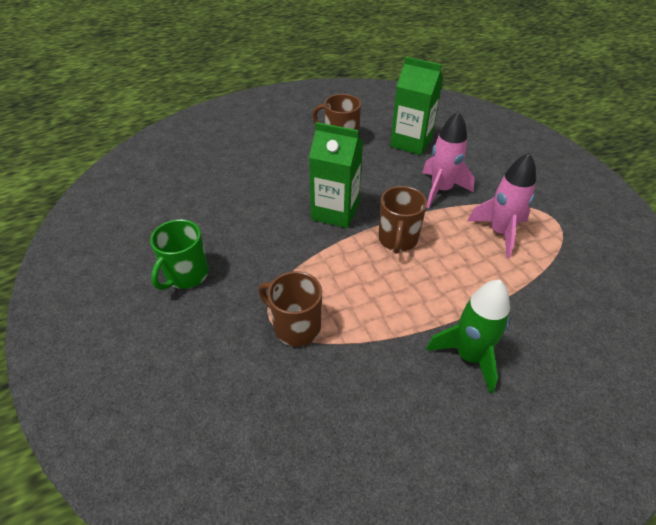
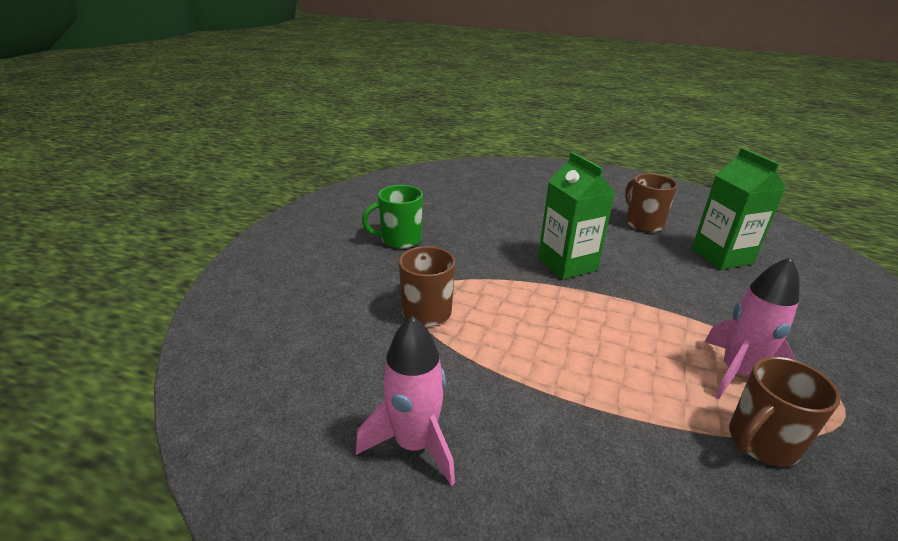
camera: 45 degrees right, 15 degrees down
brown mug [378,186,427,253] -> brown mug moved to [729,357,840,467]
pink rocket [422,111,475,208] -> pink rocket moved to [356,316,455,486]
green rocket [426,280,510,394] -> none

